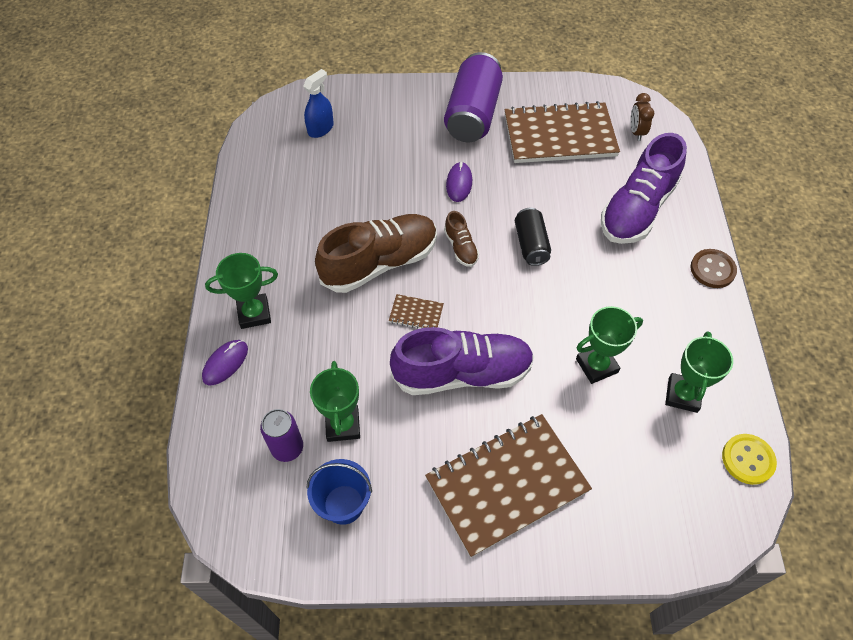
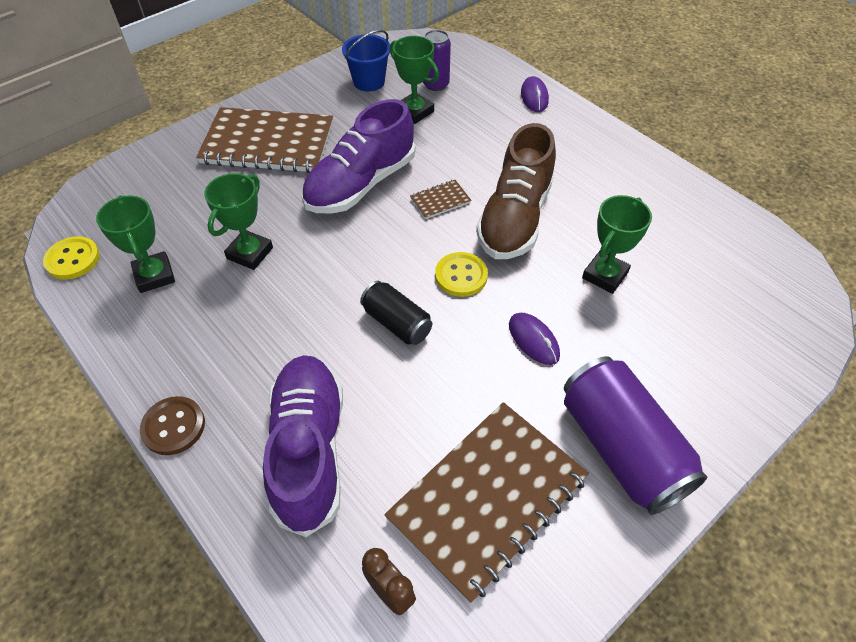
camera: 140 degrees right, 5 degrees down
green trophy [205,253,278,329] -> green trophy moved to [582,195,652,294]
blue spray bottle [303,69,334,138] -> none
brown notebook [425,414,592,557] -> brown notebook turned 75 degrees clockwise [196,107,333,173]
brown shoe [444,211,479,267] -> yellow button [435,252,488,297]

